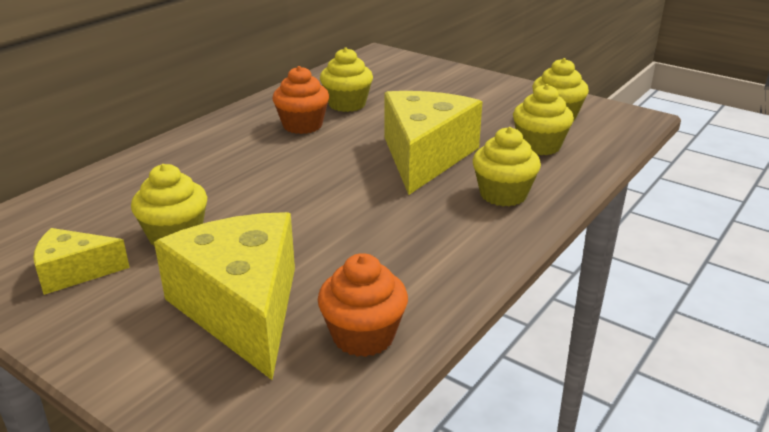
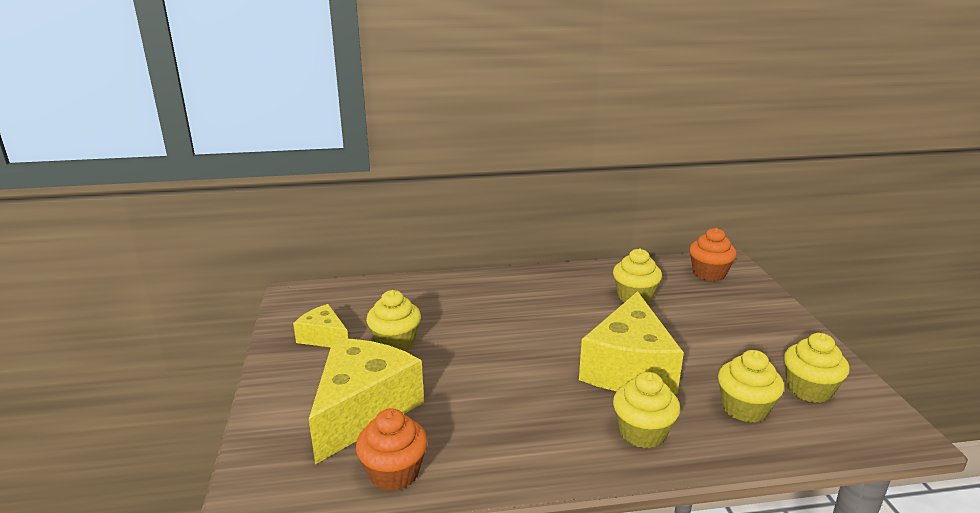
camera: 45 degrees right, 5 degrees down
orange cupcake [273,66,329,134] -> orange cupcake moved to [689,228,737,281]
yellow cheese [385,91,482,195] -> yellow cheese turned 135 degrees clockwise [579,291,684,394]

